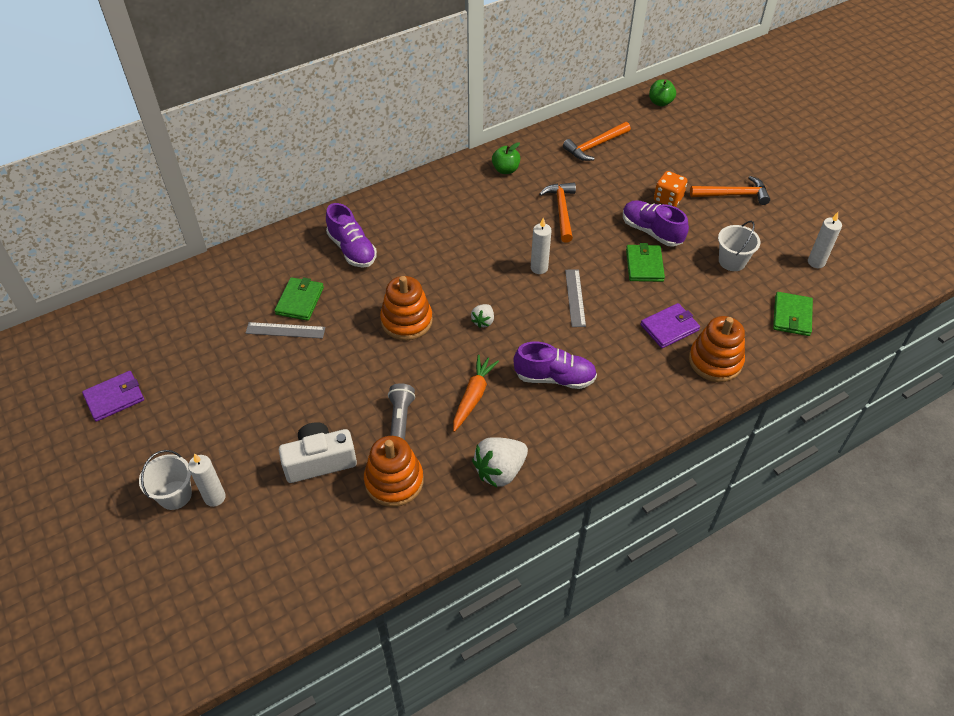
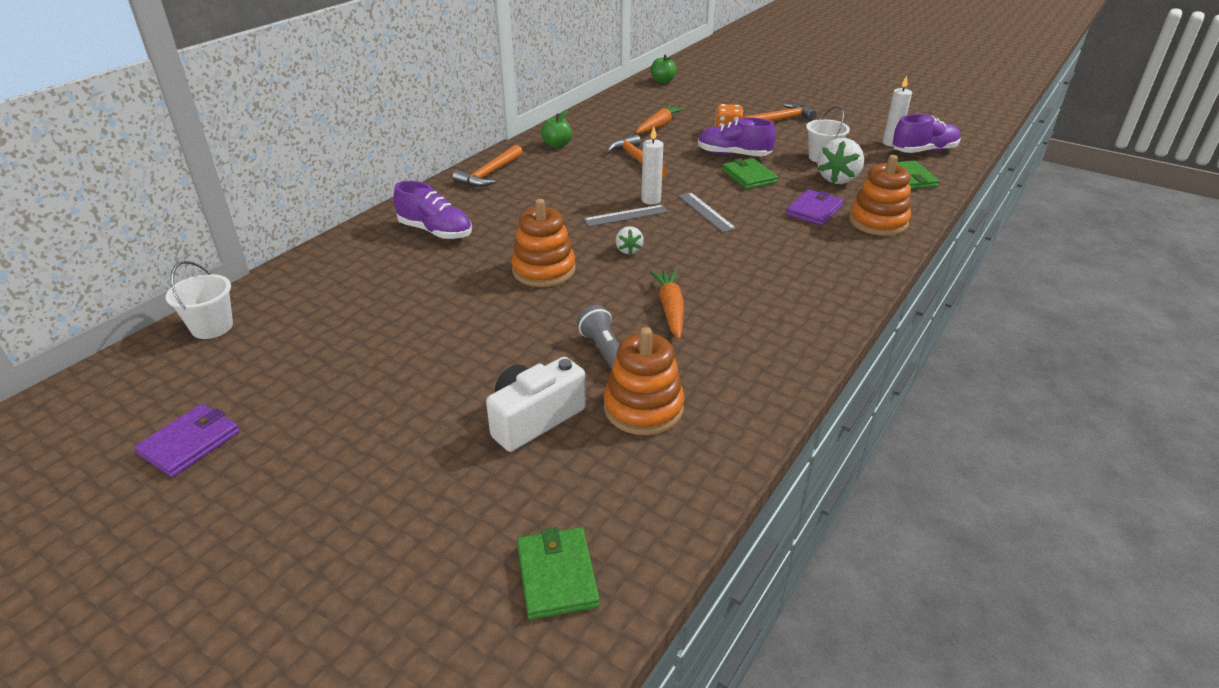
camera: 25 degrees left, 15 degrees down
white bucket [139,450,192,510] -> white bucket moved to [166,261,233,339]
white candle [188,454,226,507] -> none
grey ruler [246,322,325,339] -> grey ruler moved to [583,205,669,227]
green wallet [275,277,324,321] -> green wallet moved to [517,527,600,620]
white strawberry [472,437,528,488] -> white strawberry moved to [817,138,864,184]
purple shoe [514,342,597,389] -> purple shoe moved to [892,114,961,153]
orange hammer [563,122,631,161] -> orange hammer moved to [452,145,523,187]
none -> orange carrot [636,105,686,134]

